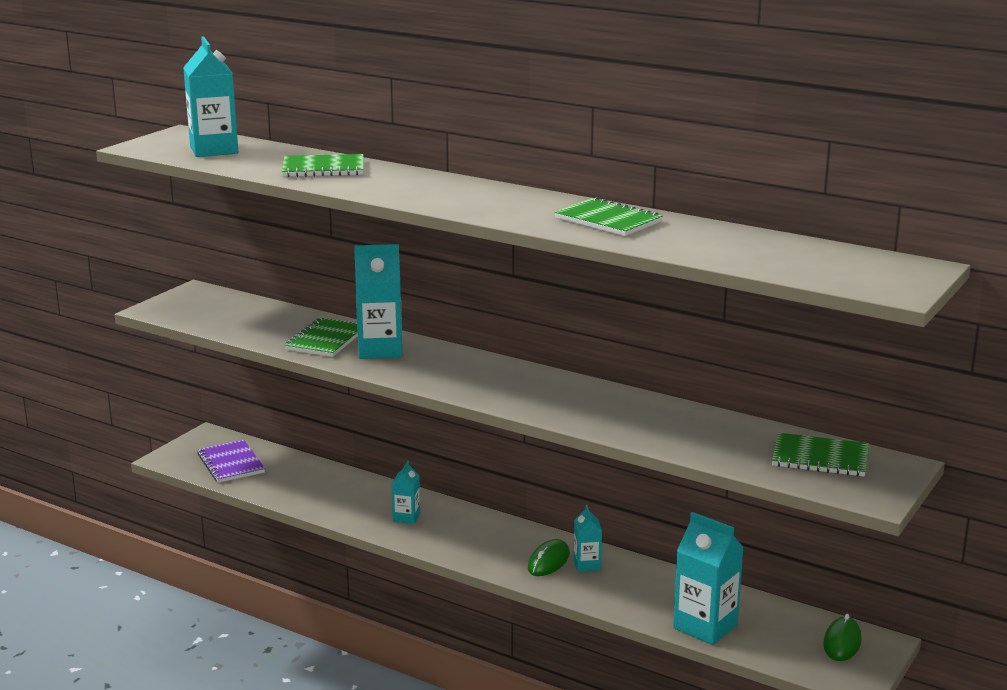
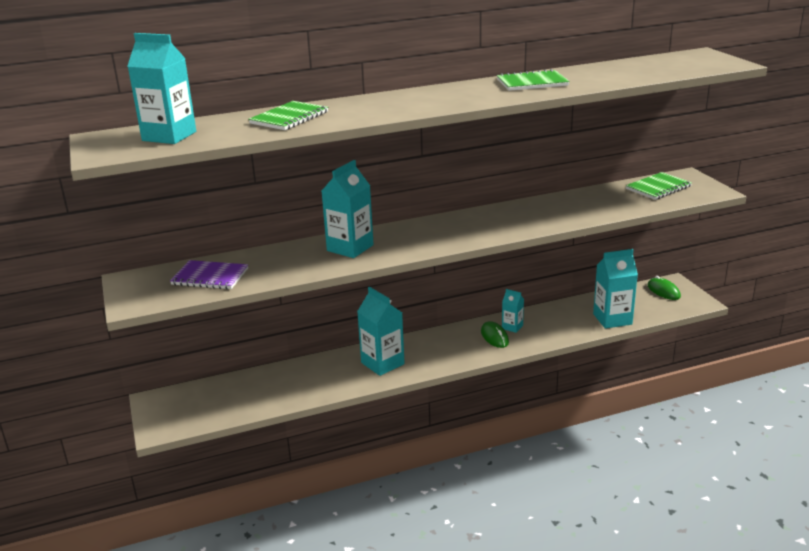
camera: 50 degrees left, 5 degrees up
purple notebook [197,440,265,483] -> purple notebook moved to [170,260,248,289]
green notebook [285,317,358,357] -> none
turquoise carton [392,461,420,524] -> turquoise carton [357,287,405,376], size x1.84

